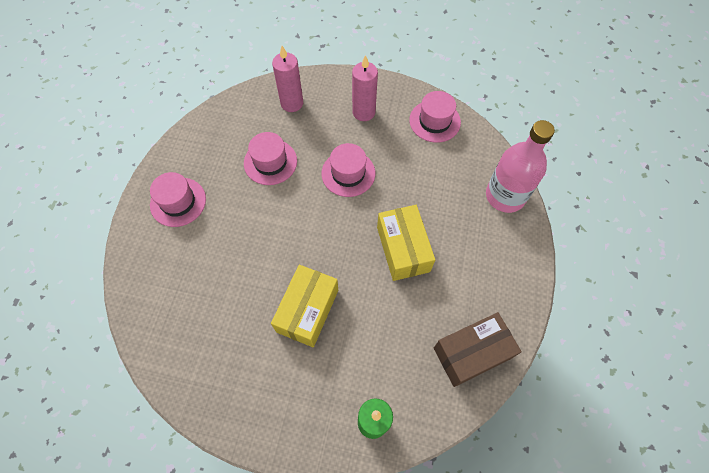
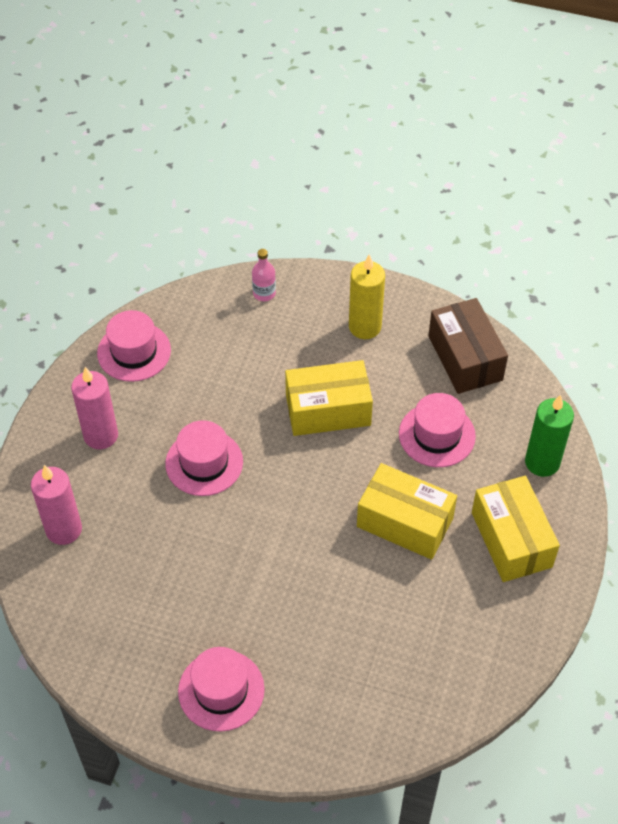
camera: 85 degrees left, 10 degrees down
pink hat [244,132,297,185] -> pink hat moved to [399,393,476,467]
pink bottle [486,120,555,213] -> pink bottle [252,249,276,301], size x0.44
none -> yellow candle [349,255,385,339]
none -> yellow box [472,476,560,582]

